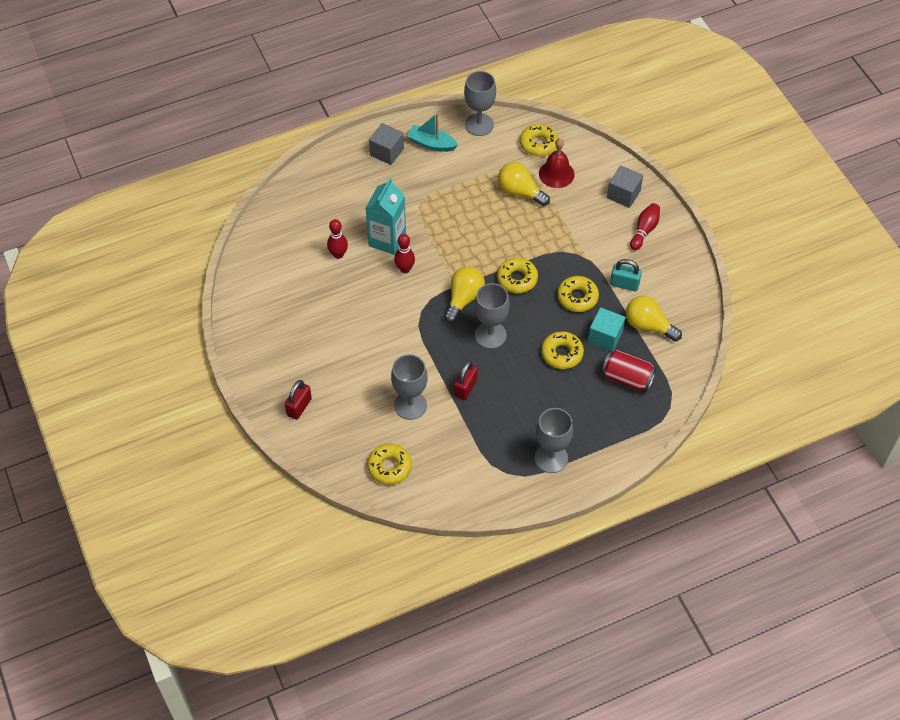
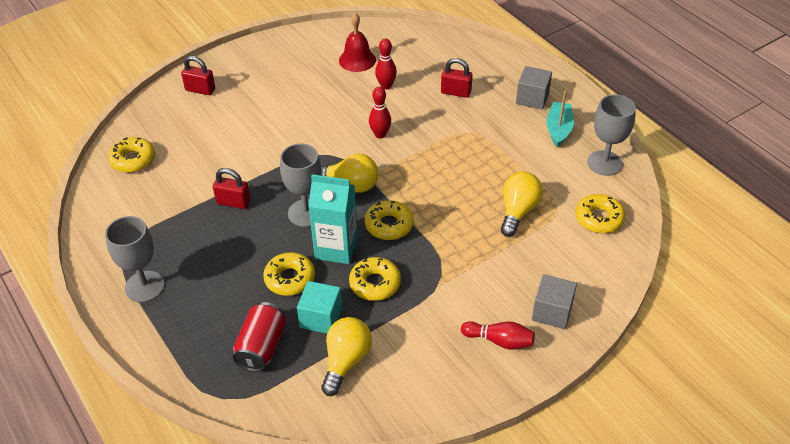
camera: 80 degrees right, 10 degrees down
turquoise carton [366,178,406,255] -> turquoise carton moved to [308,174,358,264]
grey goblet [391,354,428,420] -> none
red bell [539,138,574,188] -> red bell moved to [339,13,376,72]
turquoise padlock [610,259,642,291] -> none
none -> red padlock [441,58,473,98]

